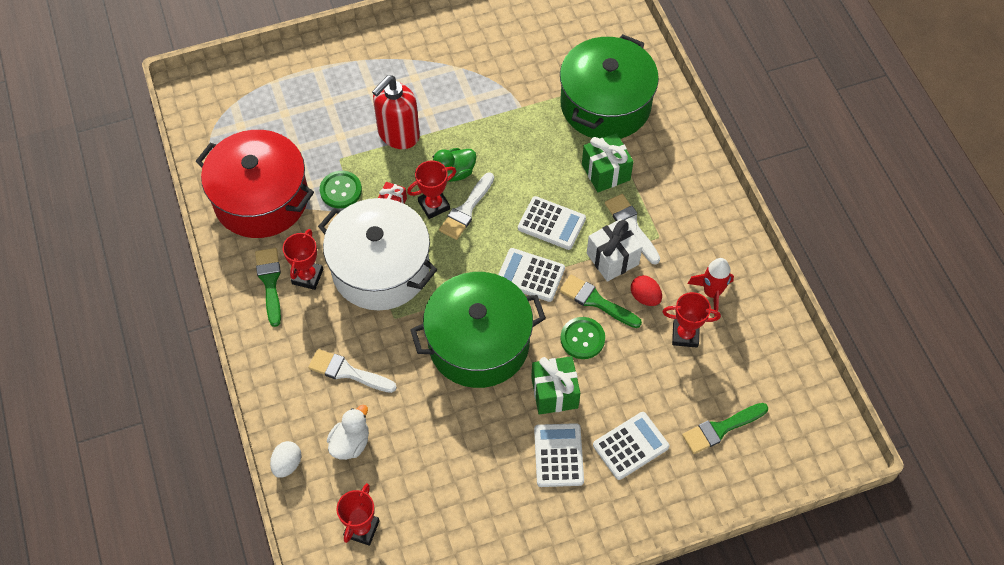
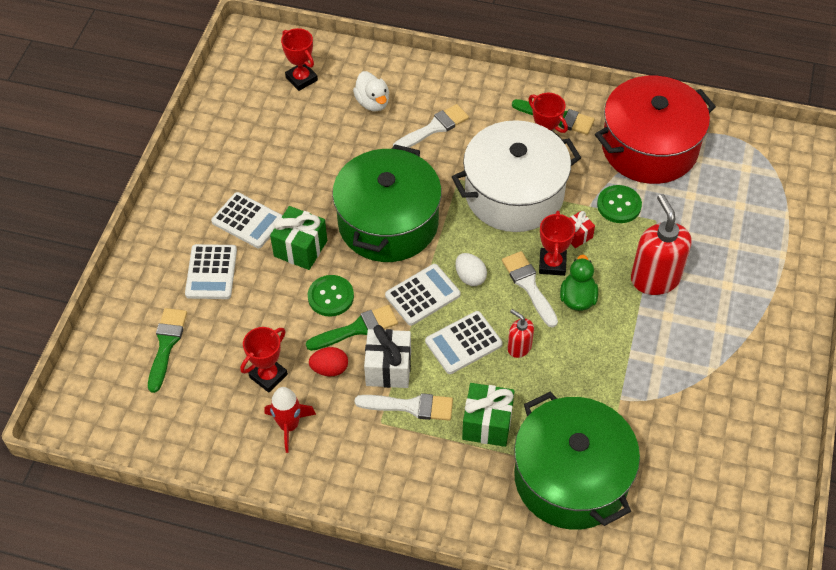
camera: 125 degrees right, 5 degrees down
white egg [270,441,301,478] -> white egg moved to [455,253,487,286]
none -> red soap dispenser [508,309,534,358]

